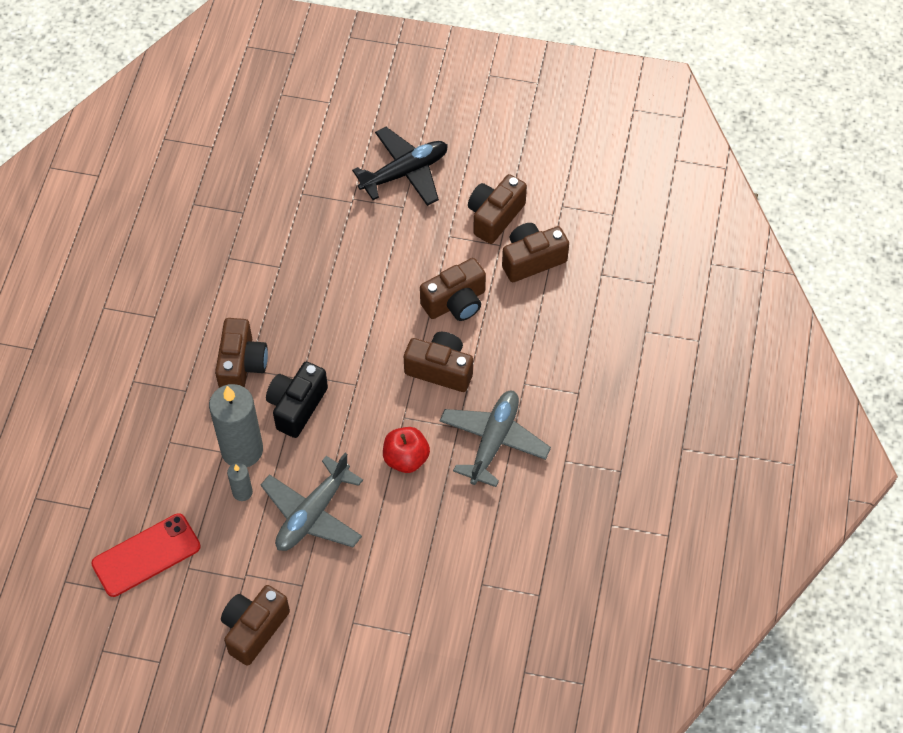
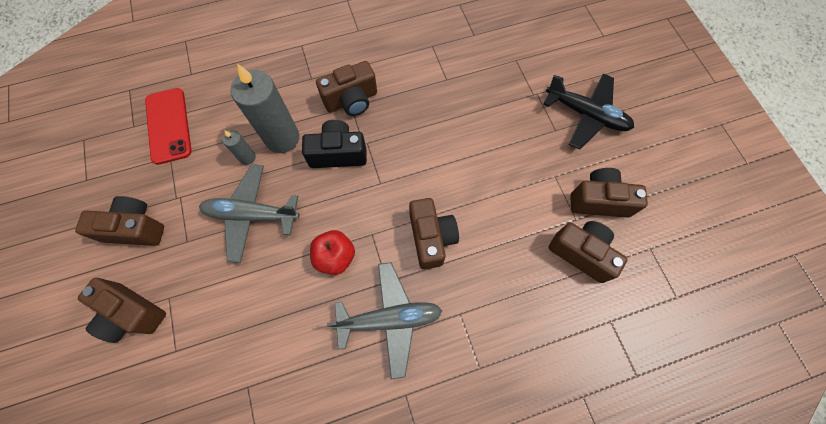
camera: 60 degrees right, 10 degrees up
red phone [91,513,201,597] -> red phone turned 45 degrees clockwise [145,88,192,165]
brown camera [420,258,486,321] -> brown camera moved to [78,278,166,343]

